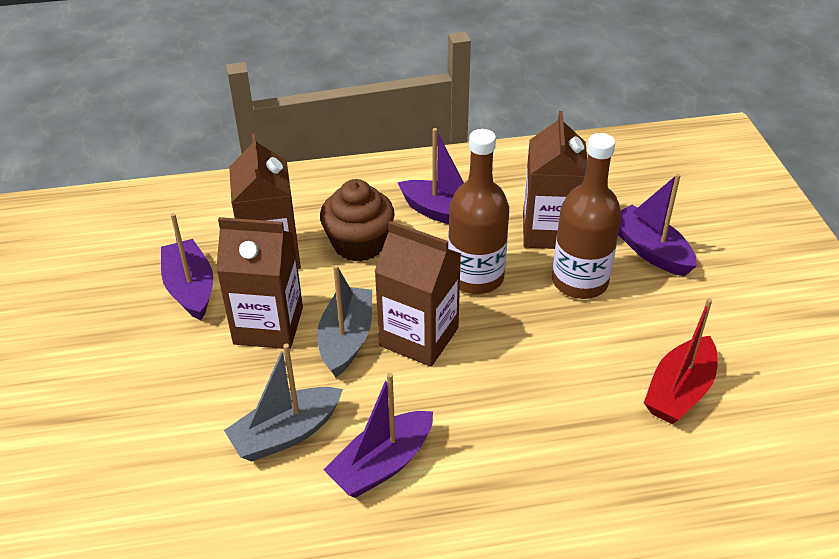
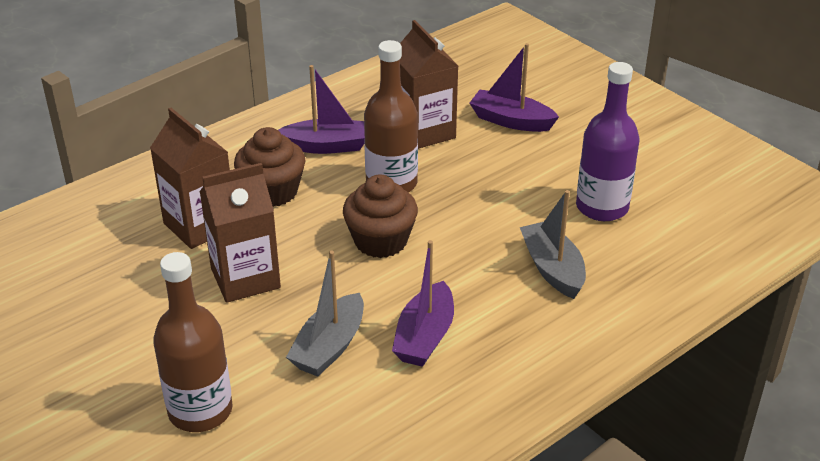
camera: 30 degrees left, 5 degrees down
purple boat [161,213,213,320] -> none
grey boat [317,265,372,378] -> grey boat moved to [520,190,586,299]
brown carton [374,221,461,367] -> brown cupcake [343,175,418,258]
brown bottle [552,133,621,299] -> brown bottle moved to [153,252,233,432]
red boat [644,298,717,424] -> purple bottle [576,62,639,221]

